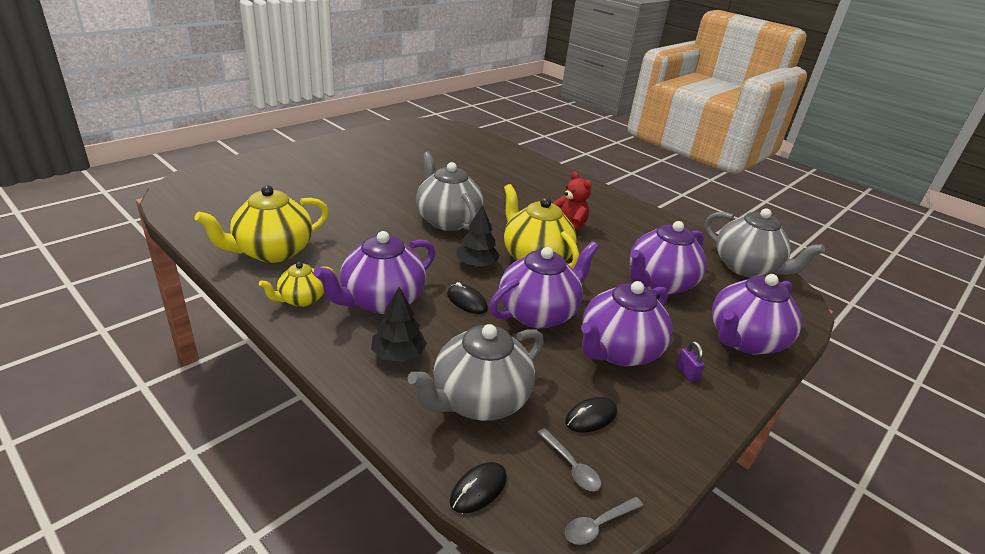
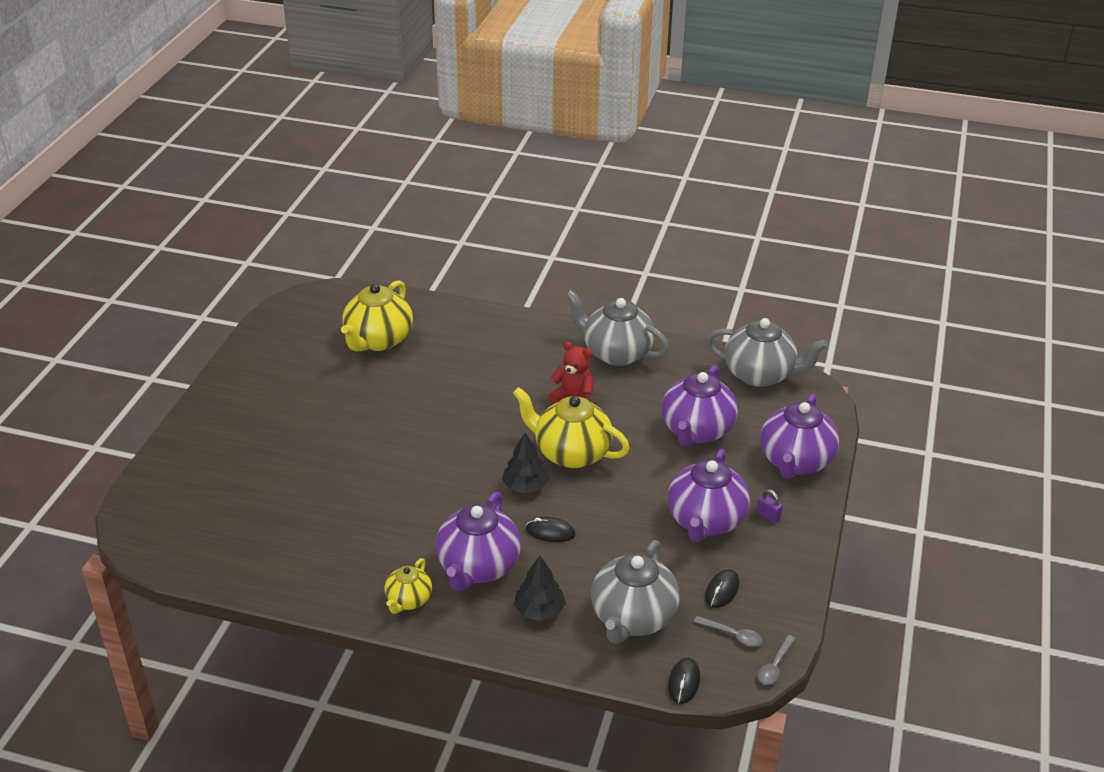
camera: 25 degrees left, 5 degrees up
yellow teapot [195,185,329,263] -> yellow teapot moved to [341,280,413,351]
grey teapot [416,152,483,231] -> grey teapot moved to [566,290,669,366]
purple teapot [489,241,599,329] -> none

